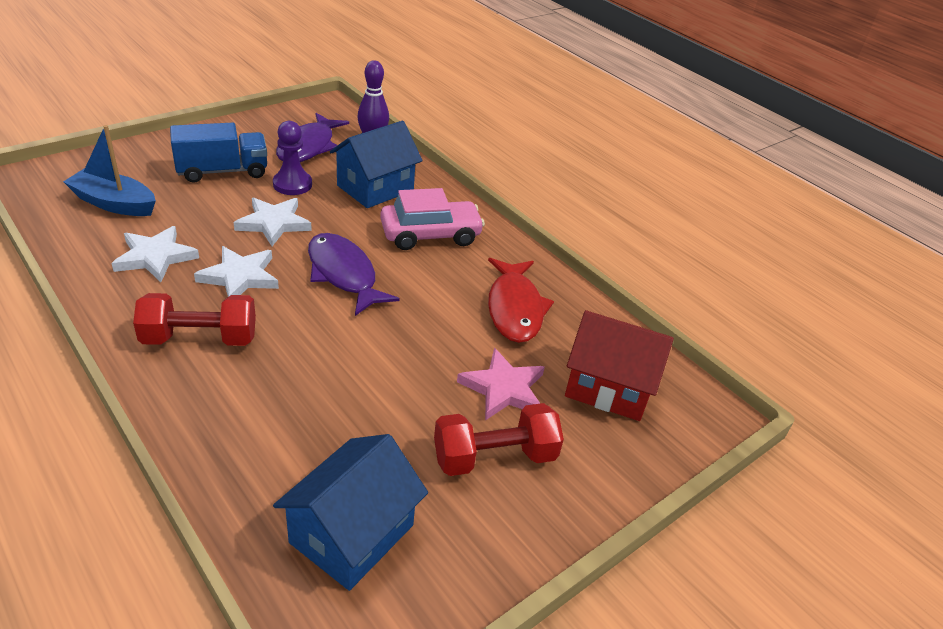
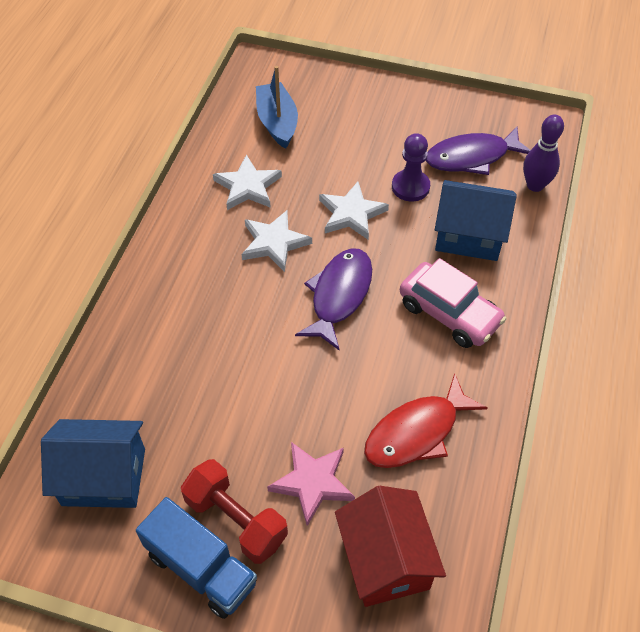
camera: 60 degrees right, 15 degrees up
red dumbbell [133,293,256,346] -> none
blue truck [170,123,267,183] -> blue truck moved to [136,497,257,619]

